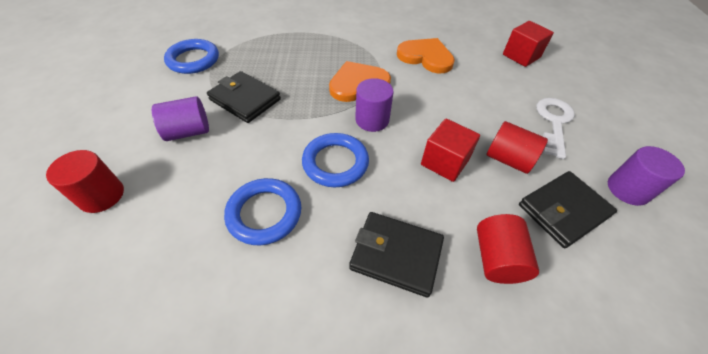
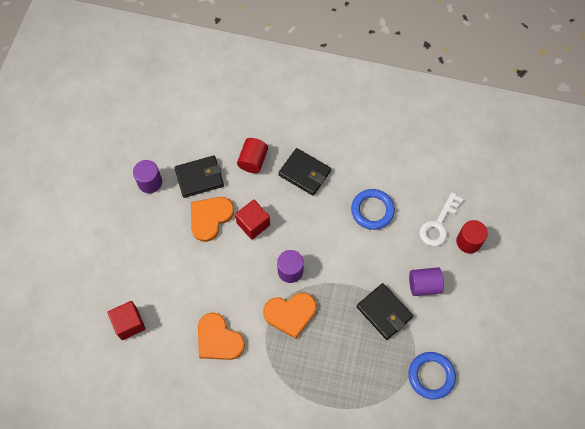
camera: 165 degrees left, 15 degrees up
blue ring [302,133,369,187] -> none
red cylinder [487,121,548,174] -> orange heart [191,197,234,242]
white key [536,98,575,159] -> white key moved to [419,192,463,246]

